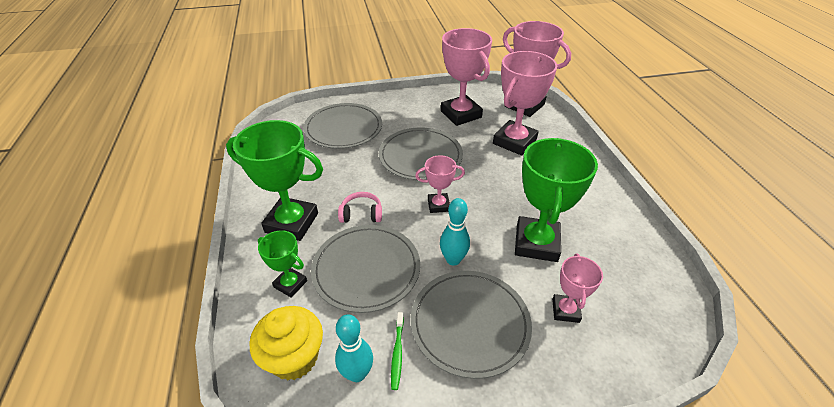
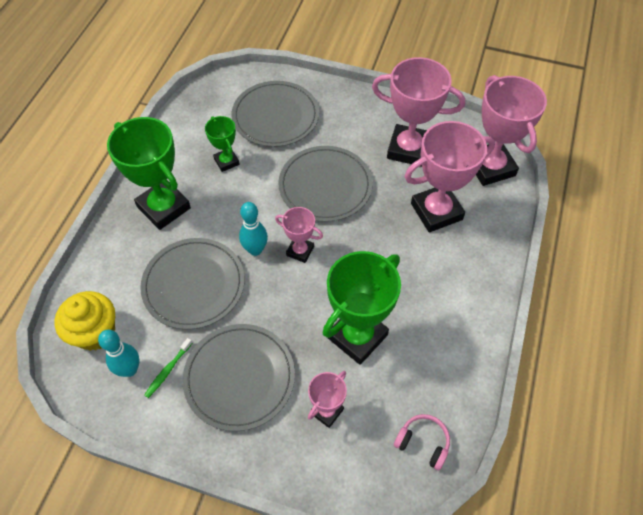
camera: 30 degrees right, 15 degrees up
green trophy [258,230,307,298] -> green trophy moved to [205,116,240,172]
pink headphones [338,192,382,223] -> pink headphones moved to [394,414,450,470]
turquoise bowling pin [440,198,470,266] -> turquoise bowling pin moved to [239,202,268,256]
pink trophy [441,28,492,126] -> pink trophy turned 75 degrees counterclockwise [372,57,465,166]

